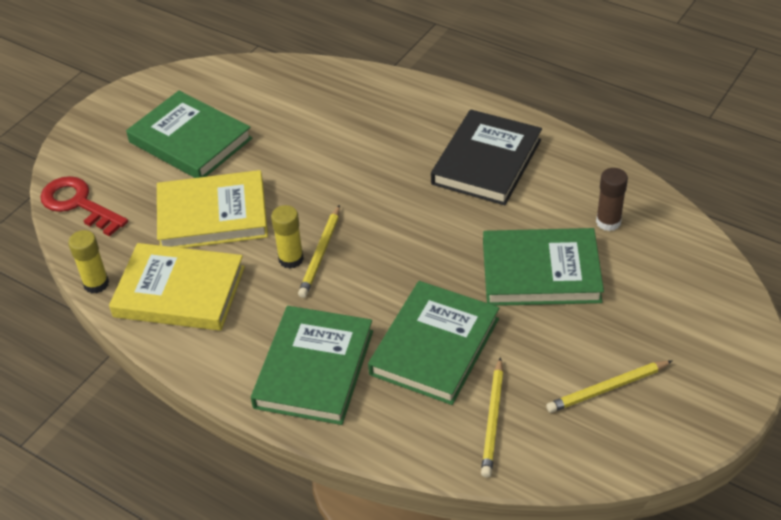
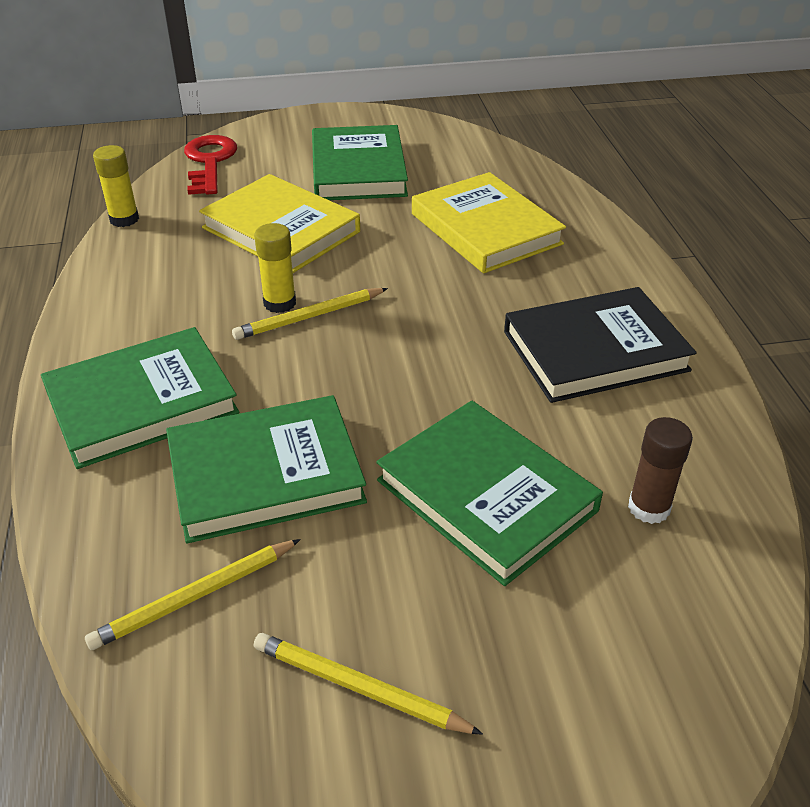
camera: 45 degrees right, 5 degrees down
yellow book [109,243,245,331] -> yellow book moved to [412,172,566,273]

